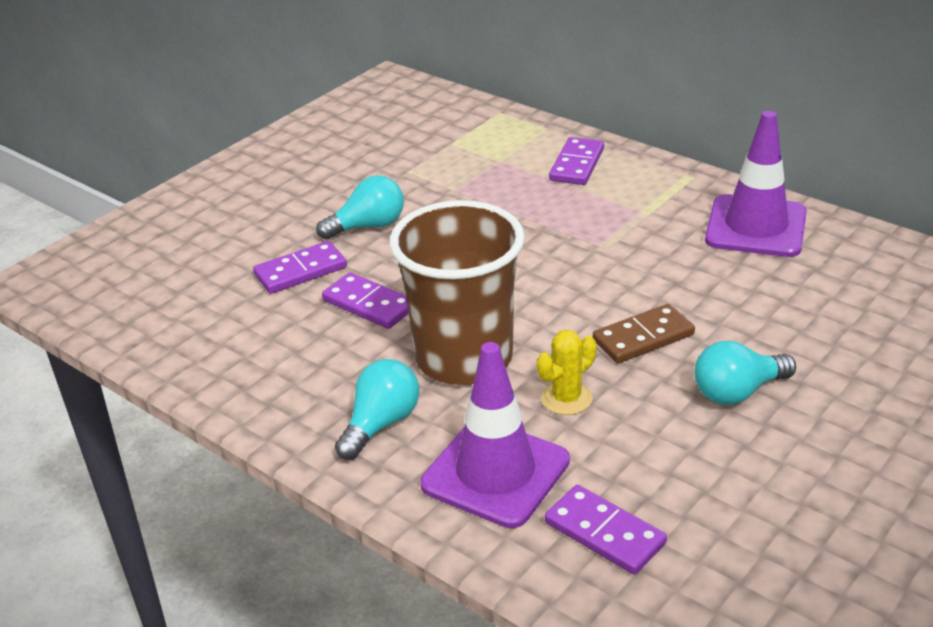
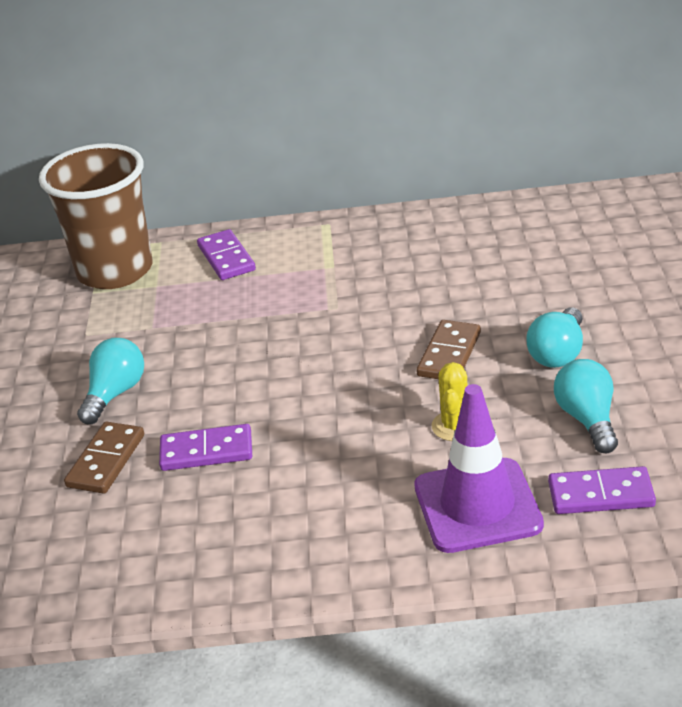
camera: 40 degrees left, 0 degrees up
purple domino [253,241,347,294] -> brown domino [64,422,144,494]
turquoise light bulb [335,359,419,460] -> turquoise light bulb moved to [554,359,618,453]
brown cup [390,200,525,385] -> brown cup moved to [39,143,152,289]
purple traffic cone [705,111,807,257] -> none

